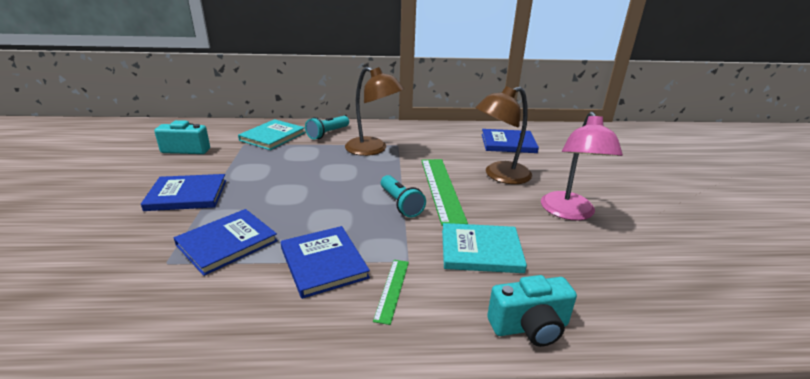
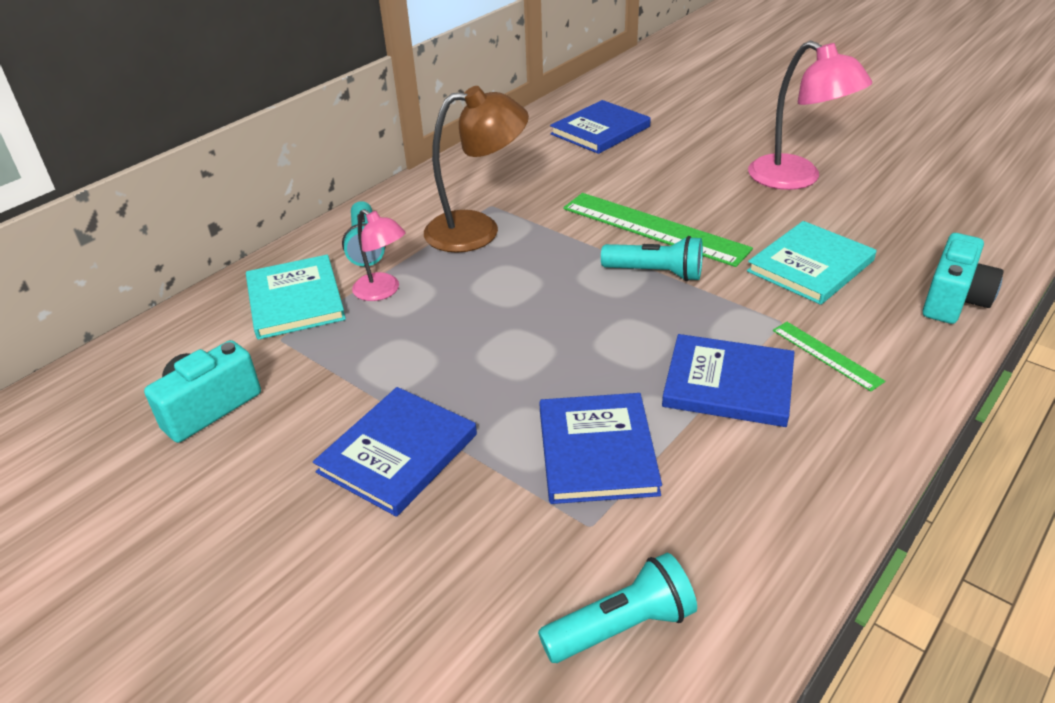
camera: 45 degrees left, 10 degrees up
brown lamp [476,86,532,184] -> none
none -> pink lamp [352,209,406,301]
none -> turquoise flashlight [538,553,697,663]

